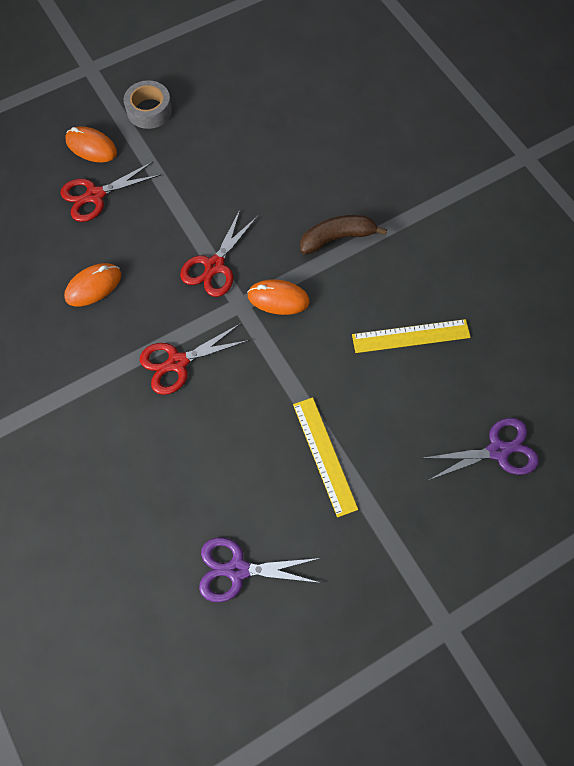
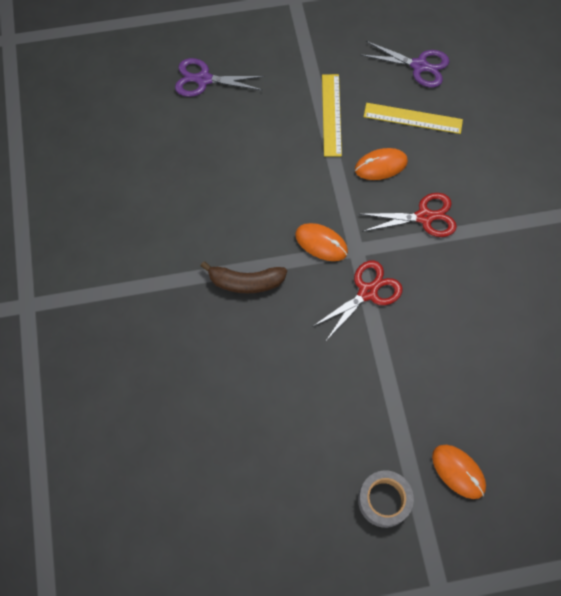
camera: 160 degrees left, 0 degrees up
red scissors [61,162,161,222] -> none
orange mouse [64,263,121,306] -> orange mouse moved to [355,148,408,180]
yellow ruler [352,319,471,353] -> yellow ruler moved to [364,103,463,134]

